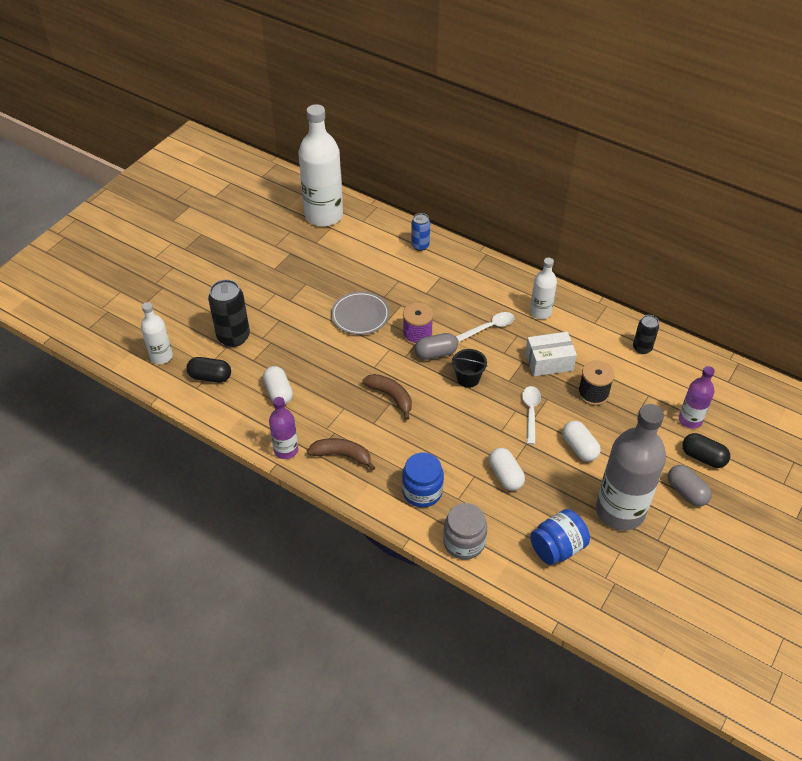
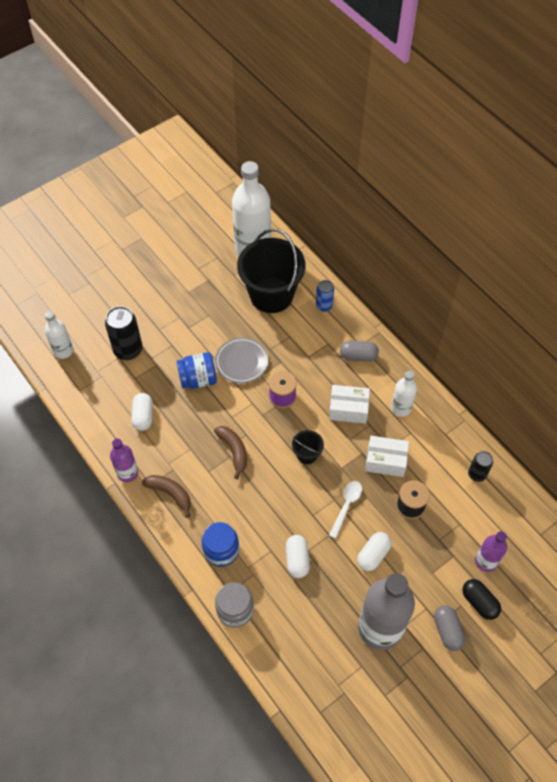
camera: 20 degrees right, 10 degrees up
black capsule [187,357,231,383] -> none
grey capsule [415,333,458,360] -> grey capsule moved to [340,341,379,362]
white spoon [456,312,515,342] -> white box [329,385,370,424]
blue jar [530,509,590,565] -> blue jar moved to [177,352,217,389]
white capsule [562,421,601,462] -> white capsule turned 45 degrees clockwise [357,532,391,571]
none -> black bucket [237,229,306,313]

